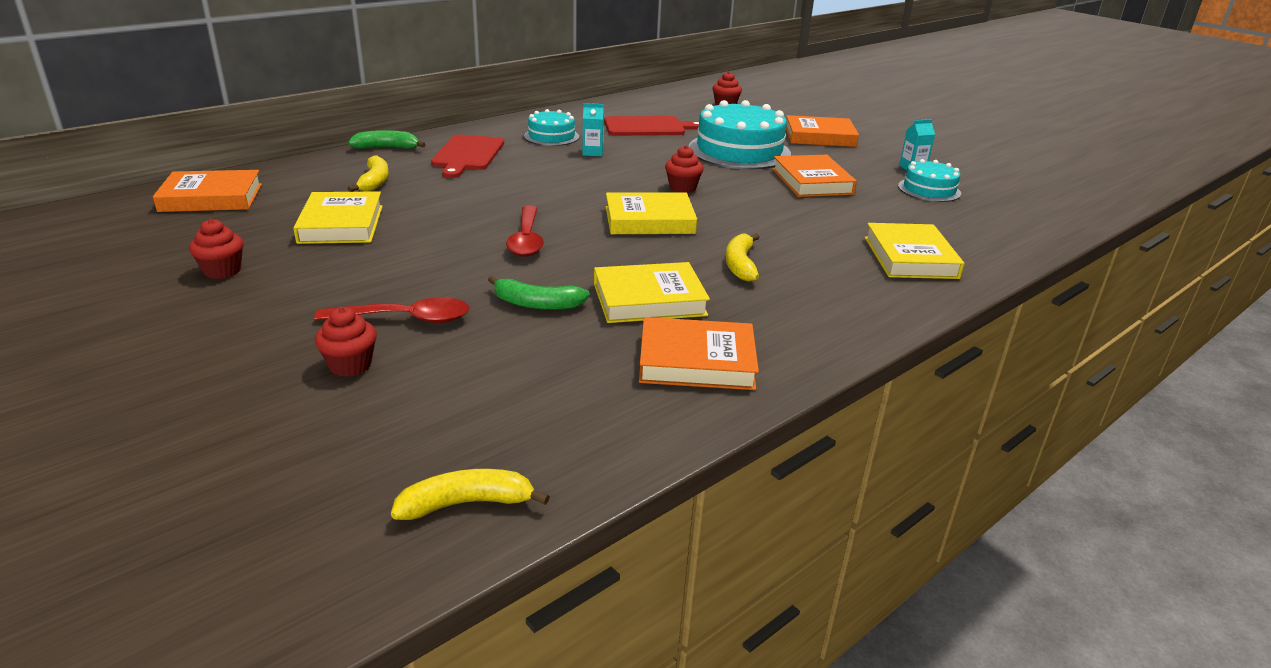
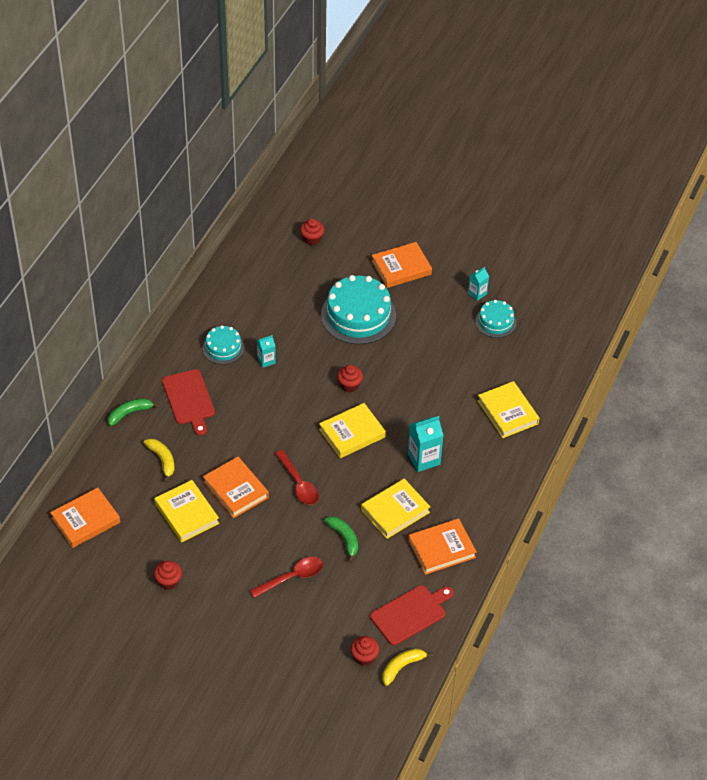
camera: 25 degrees left, 20 degrees up
red cupcake [315,307,377,377] -> red cupcake moved to [351,636,380,666]
green banana [488,276,590,310] -> green banana turned 105 degrees counterclockwise [324,516,358,563]
red cutting board [604,116,699,136] -> red cutting board moved to [370,585,454,645]
yellow banana [726,233,760,282] -> turquoise carton [408,416,444,472]
orange book [772,155,857,197] -> orange book moved to [203,457,269,518]

